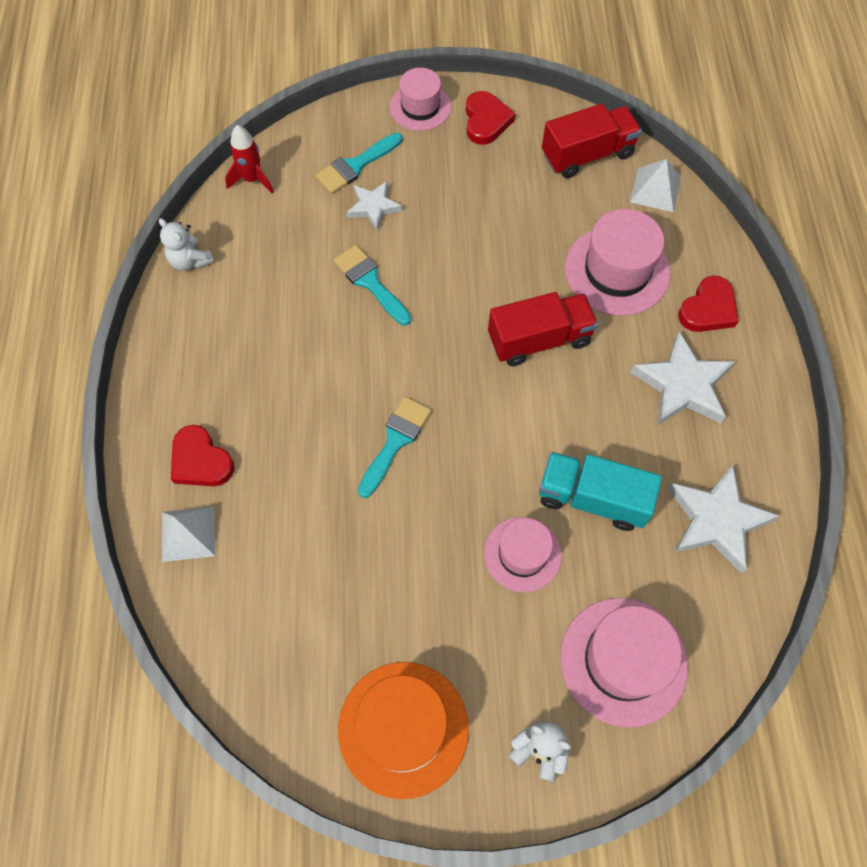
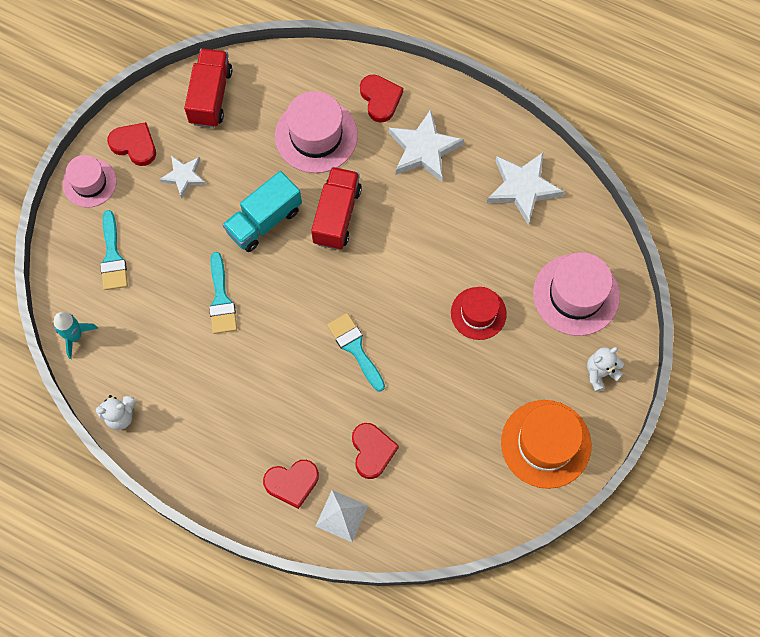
camera: 60 degrees left, 5 degrees up
red rocket [225,125,274,194] -> turquoise rocket [54,312,98,359]
turquoise brush [334,245,411,325] -> turquoise brush turned 90 degrees counterclockwise [209,252,237,334]
white star [347,181,402,231] -> white star moved to [159,156,206,199]
pink hat [484,517,562,592] -> red hat [451,287,507,340]
turquoise truck [539,452,662,531] -> turquoise truck moved to [222,171,302,252]
white pyramid [630,159,681,212] -> none
none -> red heart [352,423,399,479]

